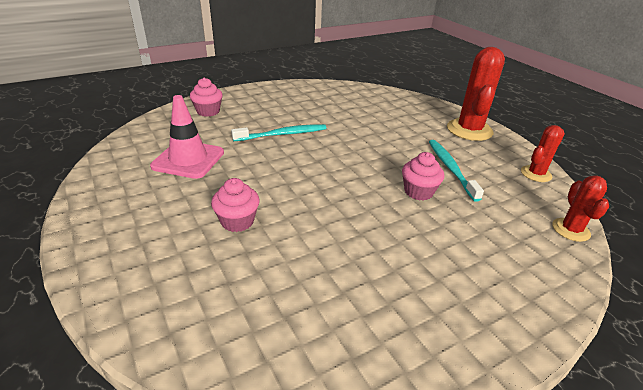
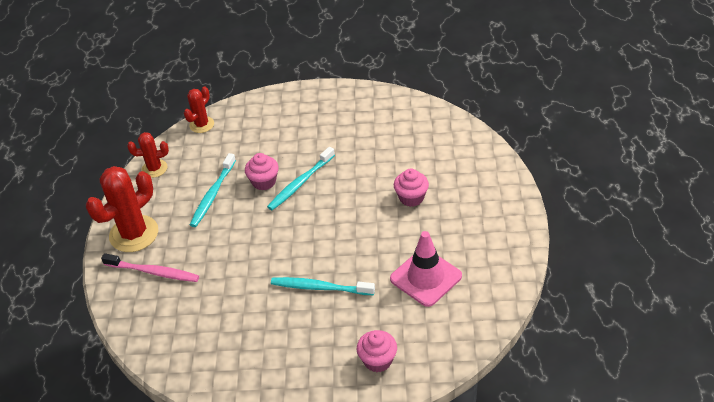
camera: 145 degrees left, 10 degrees up
none -> pink toothbrush [101,253,199,282]
none -> turquoise toothbrush [267,147,335,210]

